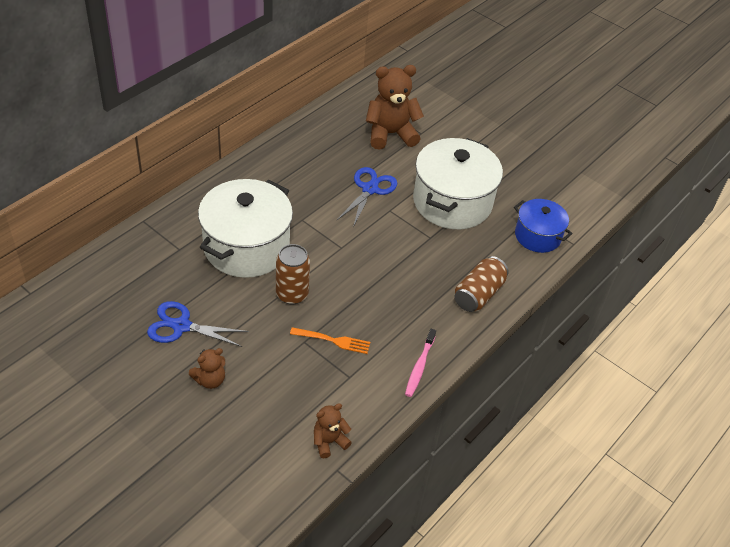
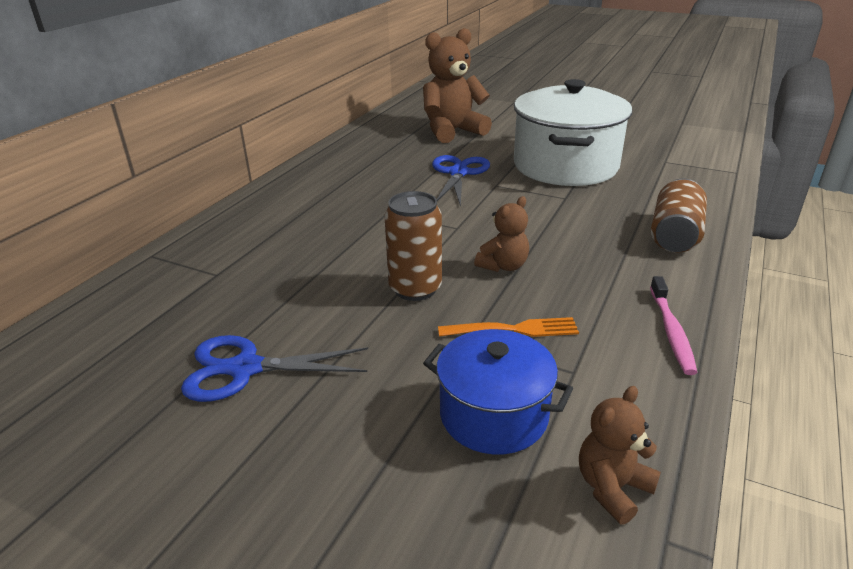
camera: 10 degrees left, 15 degrees down
brown teddy bear [189,348,225,389] -> brown teddy bear moved to [474,196,529,272]
white pot [198,179,293,278] -> none
blue pot [514,199,572,253] -> blue pot moved to [423,329,573,455]

